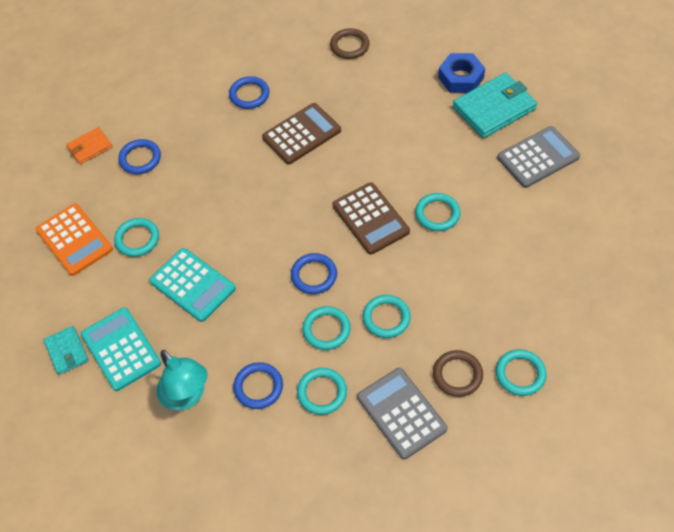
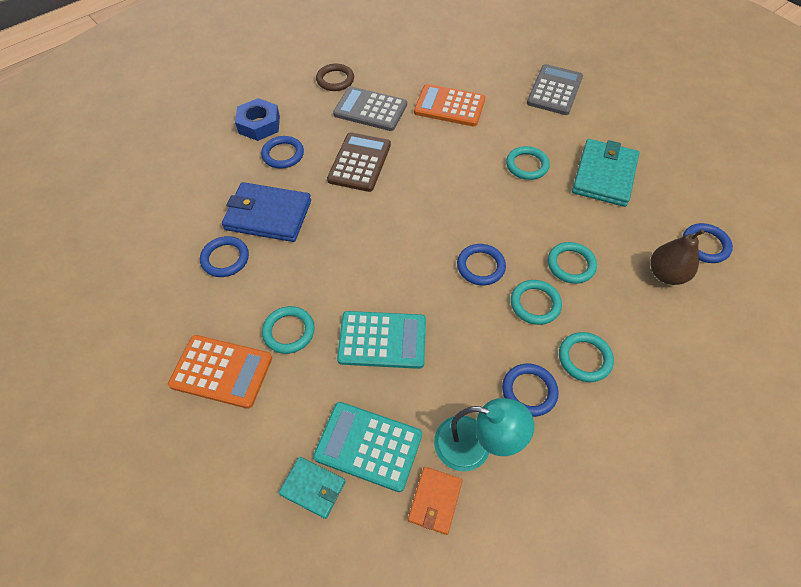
camera: 40 degrees left, 0 degrees up
orange wallet [66,127,113,164] -> orange wallet moved to [408,467,463,535]
brown calculator [333,182,410,255] -> none
grey calculator [357,368,447,459] -> grey calculator moved to [333,87,407,131]
brown ring [433,350,483,397] -> brown pear [650,229,705,285]
blue nut [438,53,485,93] -> blue nut moved to [235,98,280,141]
turquoise wallet [453,72,537,138] -> turquoise wallet moved to [572,139,639,207]
turquoise ring [496,349,547,396] -> blue ring [683,223,733,263]
none -> blue wallet [222,182,311,242]
none -> orange calculator [414,84,485,126]

